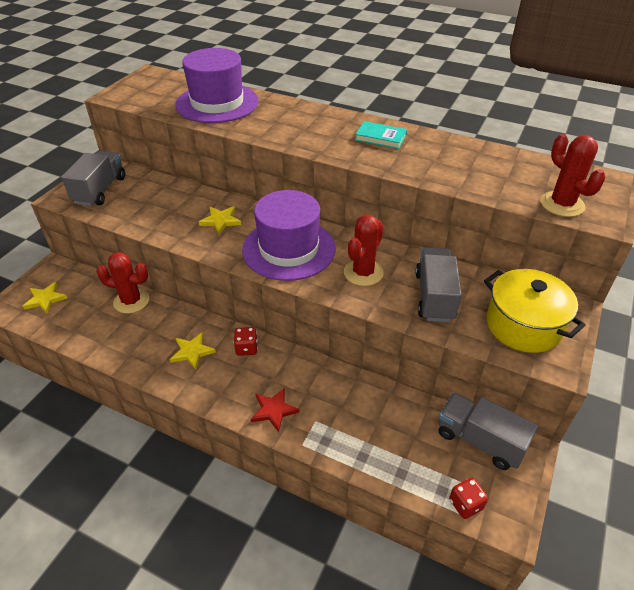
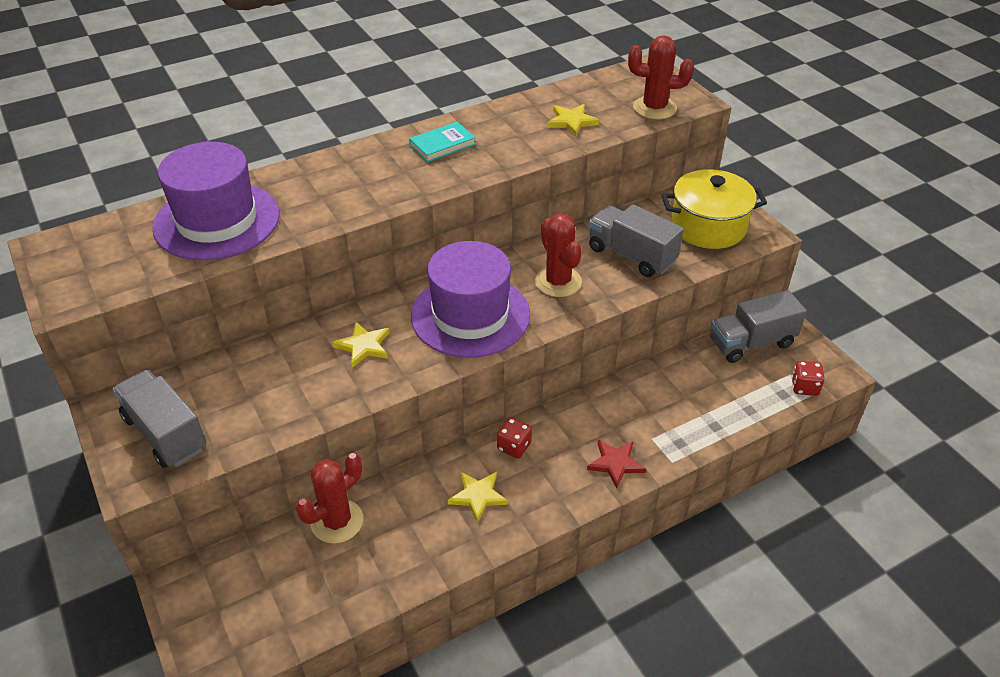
camera: 55 degrees left, 0 degrees up
yellow star [23,282,67,313] -> yellow star moved to [547,104,599,136]

